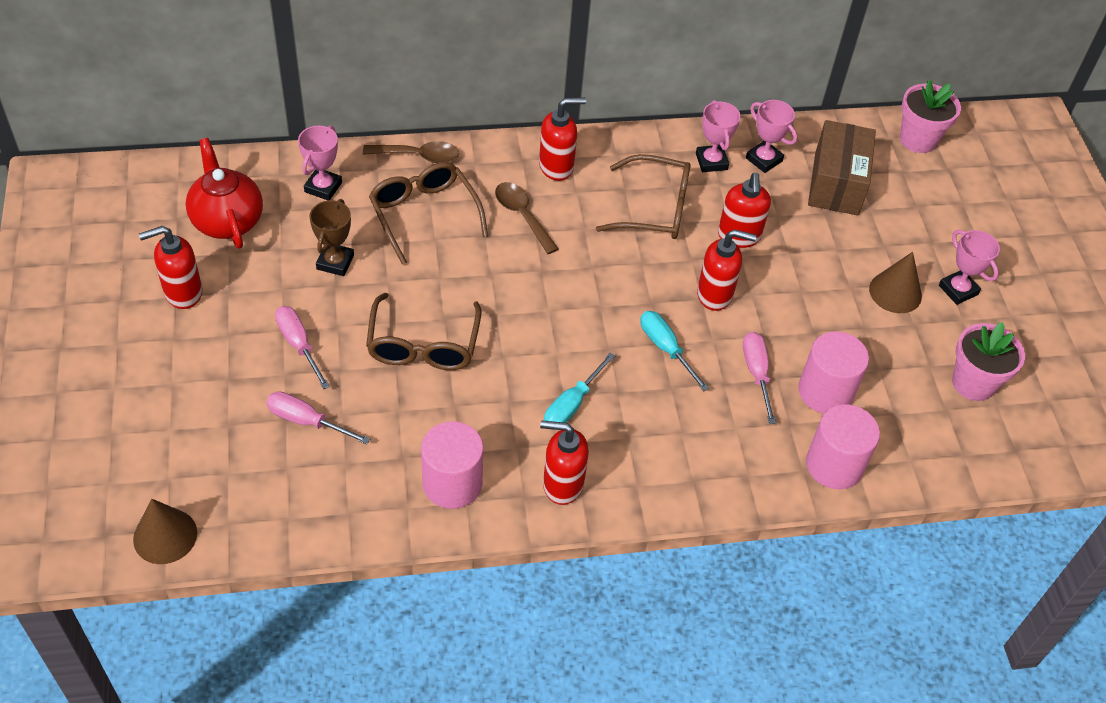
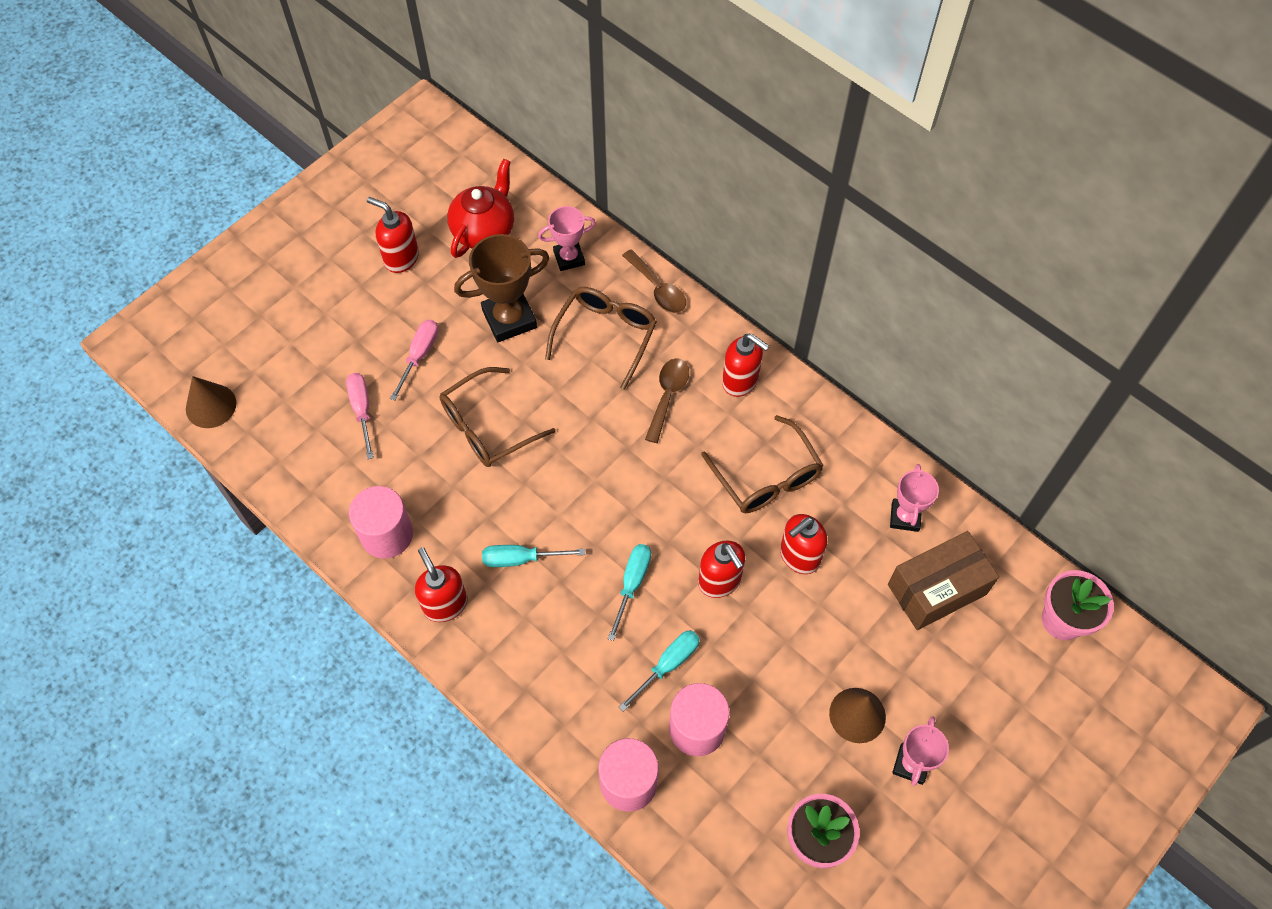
camera: 55 degrees right, 10 degrees up
brown trophy [309,199,354,276] -> brown trophy [454,234,549,342], size x1.62
pink trophy [696,100,741,172] -> none
pink screwdriver [743,332,776,424] -> turquoise screwdriver [619,630,700,712]

